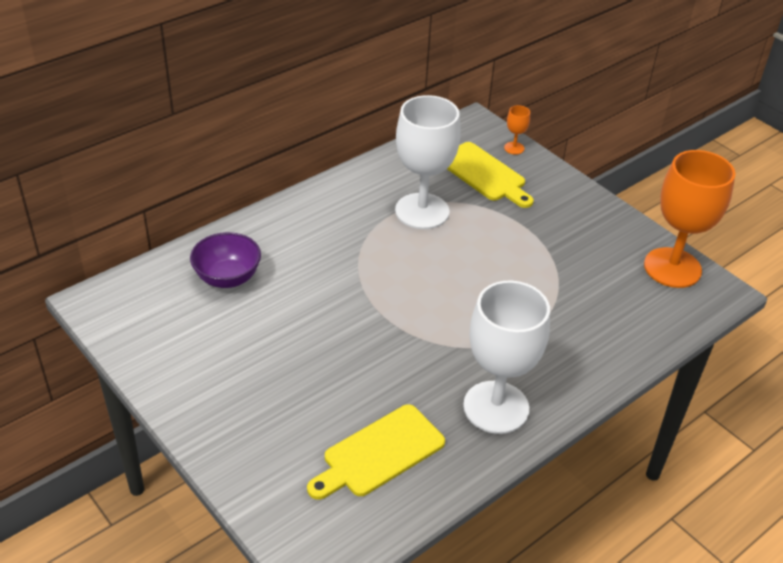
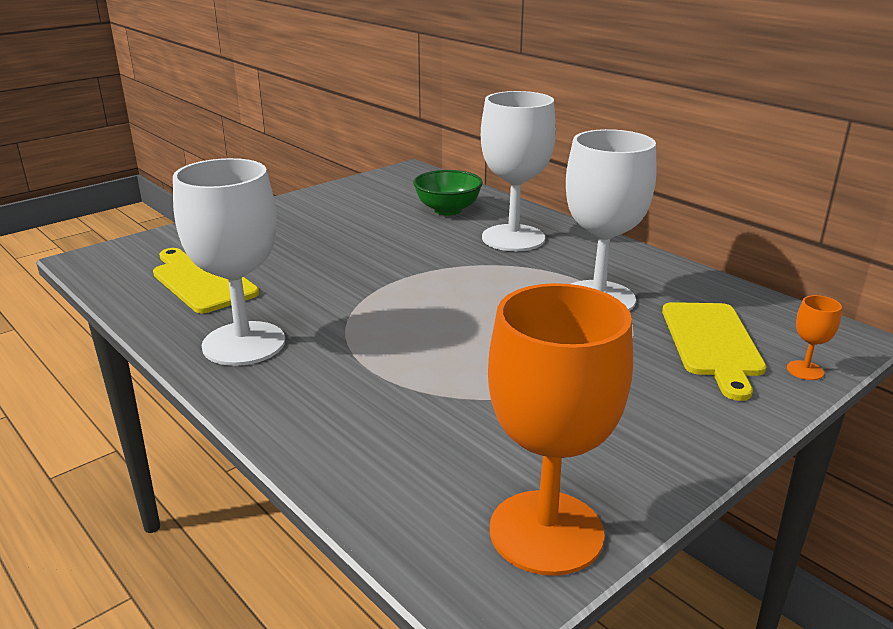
camera: 90 degrees right, 15 degrees down
purple bowl [190,232,261,288] -> green bowl [413,170,483,216]
yellow cutting board [447,142,534,208] -> yellow cutting board turned 45 degrees counterclockwise [662,302,766,401]
none -> white goblet [481,91,556,251]

